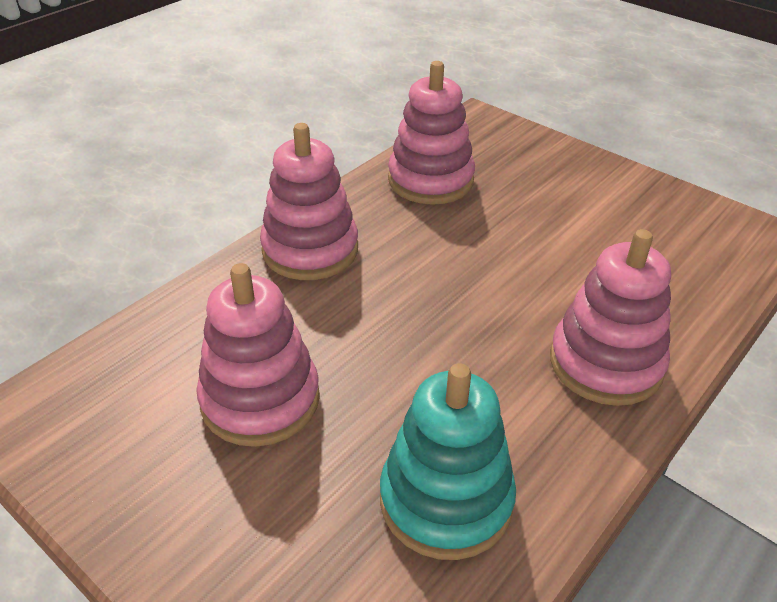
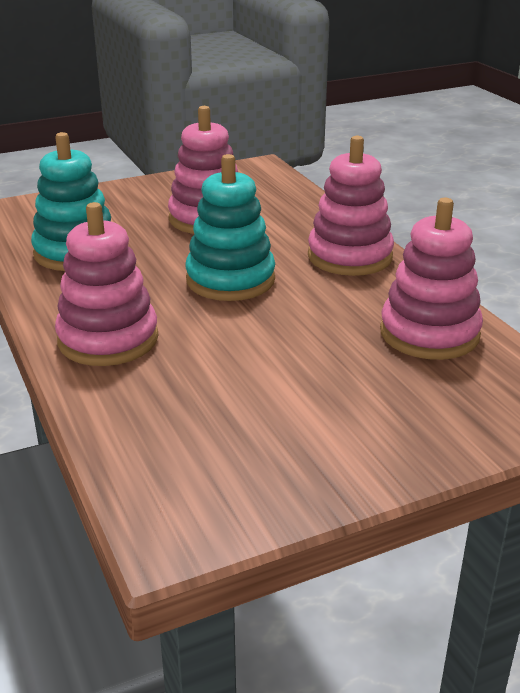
camera: 115 degrees right, 10 degrees down
none -> turquoise stacking toy [185,154,275,301]

